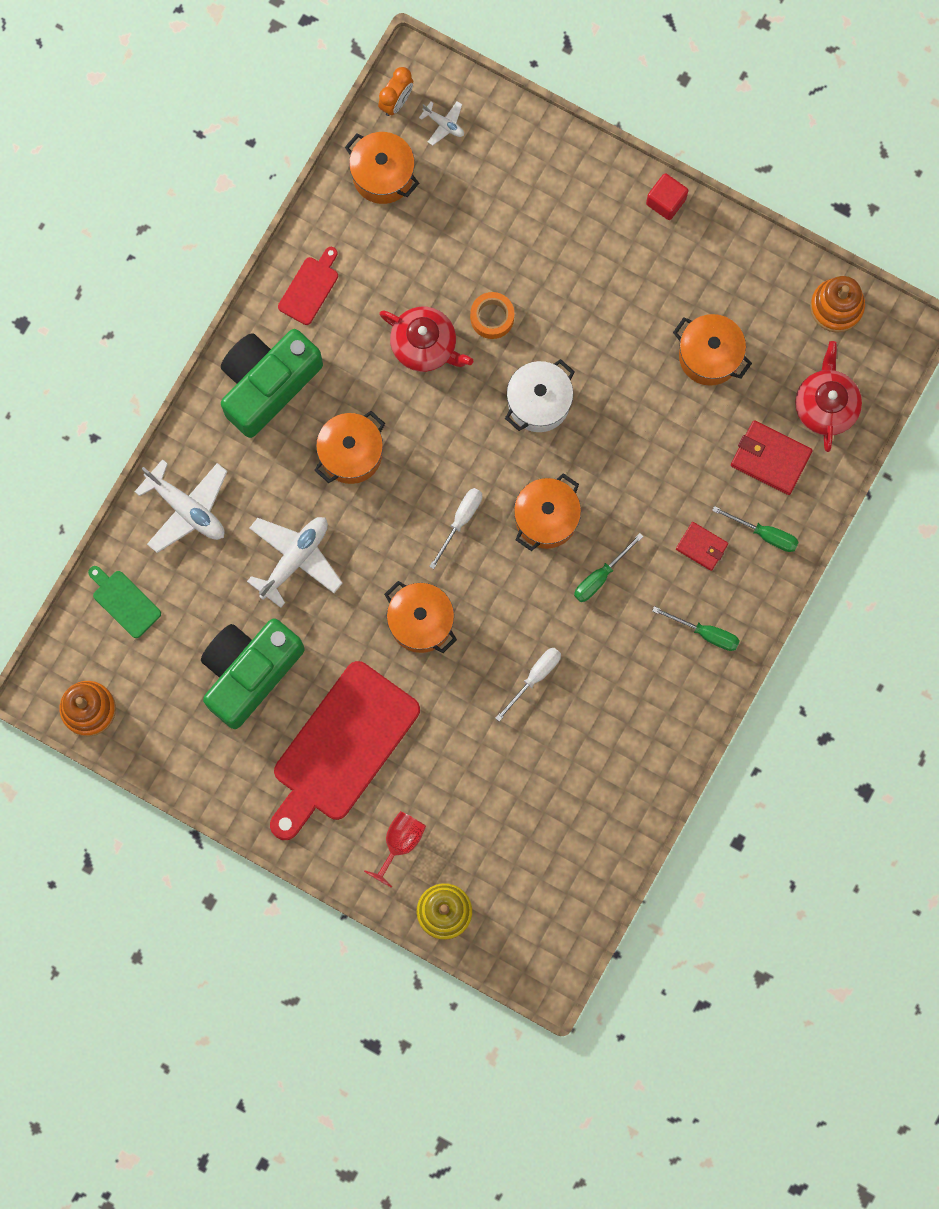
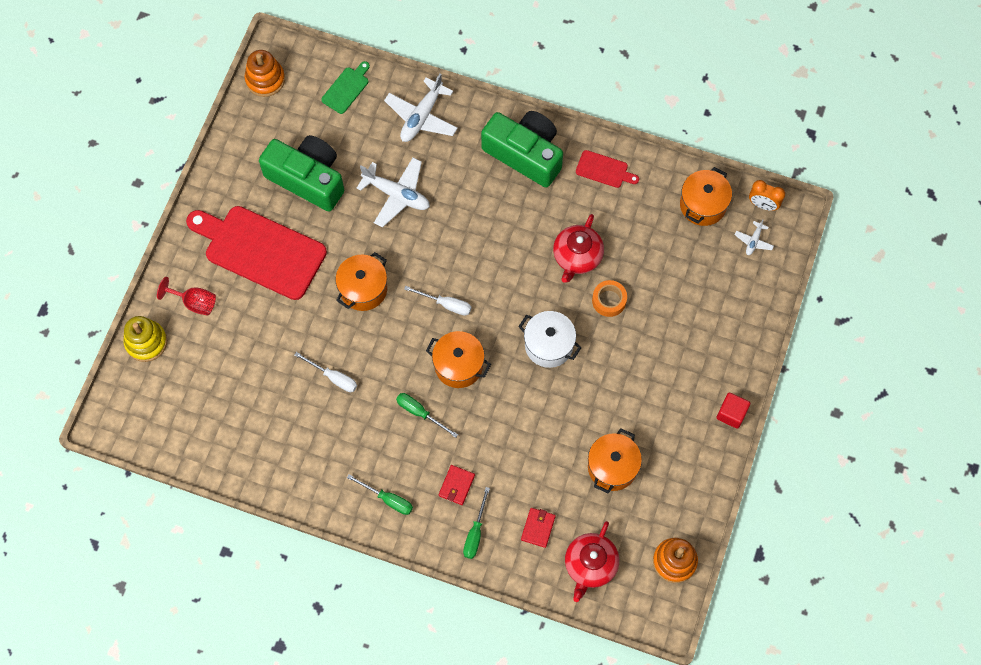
camera: 80 degrees right, 10 degrees down
orange pot [314,411,385,484] -> none
green screwdriver [652,606,740,651] -> green screwdriver turned 75 degrees counterclockwise [347,474,413,515]
red wallet [731,420,813,495] -> red wallet [521,508,556,548], size x0.63
red teapot [795,341,862,452] -> red teapot turned 120 degrees clockwise [565,521,619,602]

